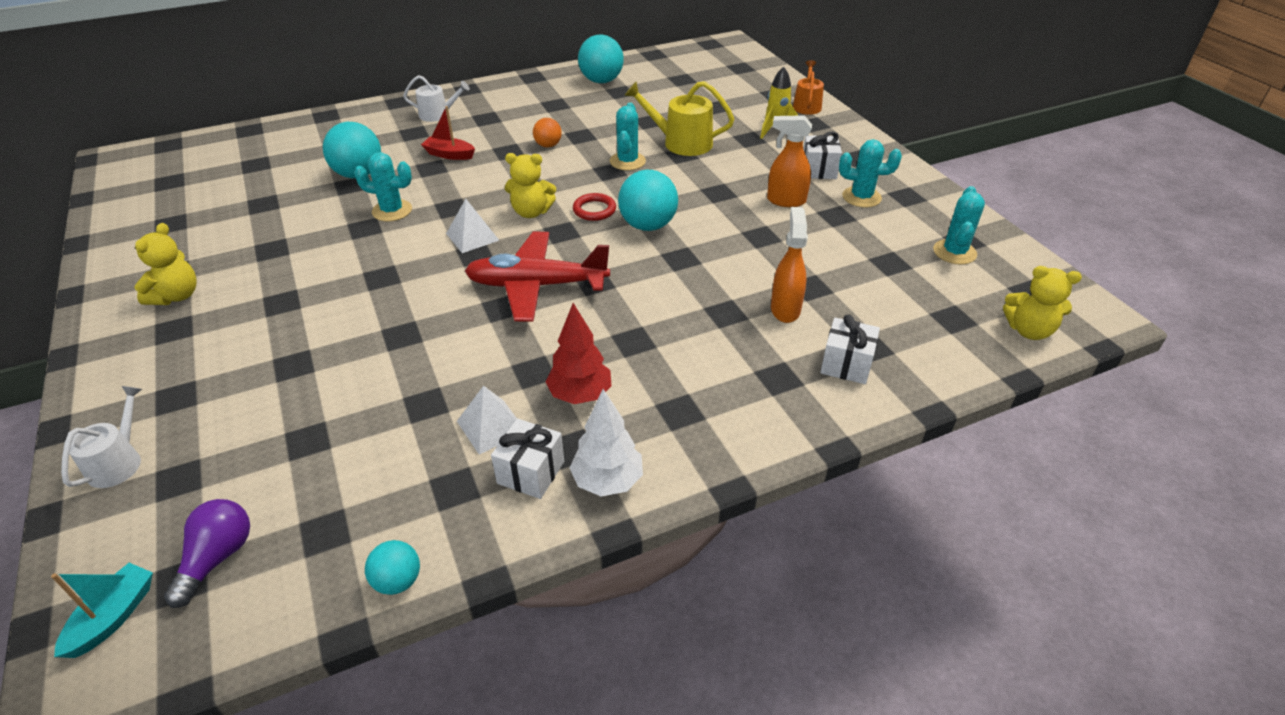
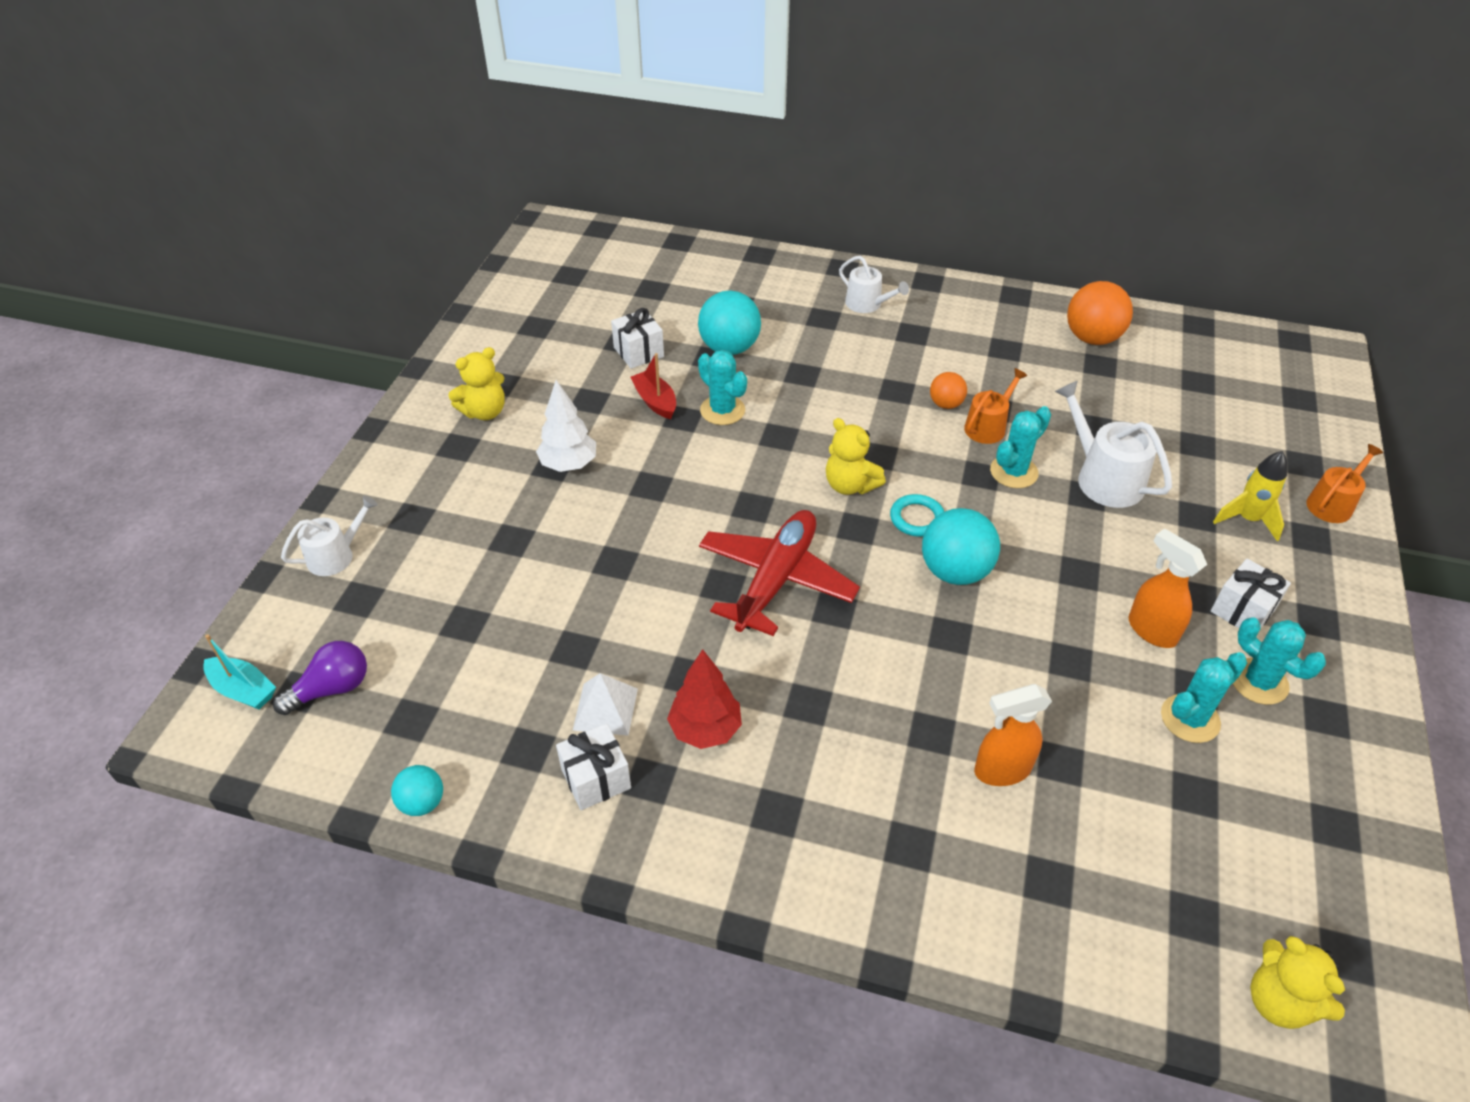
camera: 40 degrees right, 5 degrees up
turquoise boat [51,563,153,658] -> turquoise boat turned 60 degrees clockwise [203,635,276,710]
red boat [421,106,475,160] -> red boat moved to [631,353,676,419]
white pyramid [446,199,499,253] -> none
red plane [465,232,610,322] -> red plane turned 75 degrees clockwise [699,510,860,636]
white tree [570,389,643,497] -> white tree moved to [536,380,596,472]
red ring [573,193,616,221] -> turquoise ring [890,494,944,537]
turquoise ball [578,35,624,83] -> orange ball [1067,281,1133,345]
yellow watering can [624,81,734,156] -> white watering can [1055,381,1172,508]
orange spray bottle [771,207,808,323] -> orange spray bottle turned 150 degrees counterclockwise [974,684,1052,786]
white gift [820,314,880,384] -> white gift moved to [611,308,664,369]
turquoise cactus [933,186,985,265] -> turquoise cactus moved to [1161,652,1247,743]
none -> orange watering can [964,368,1028,444]

